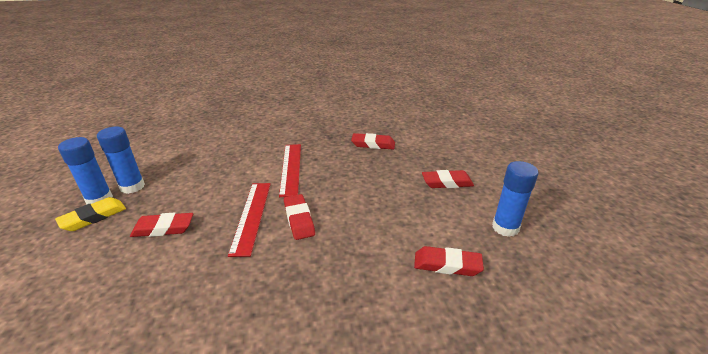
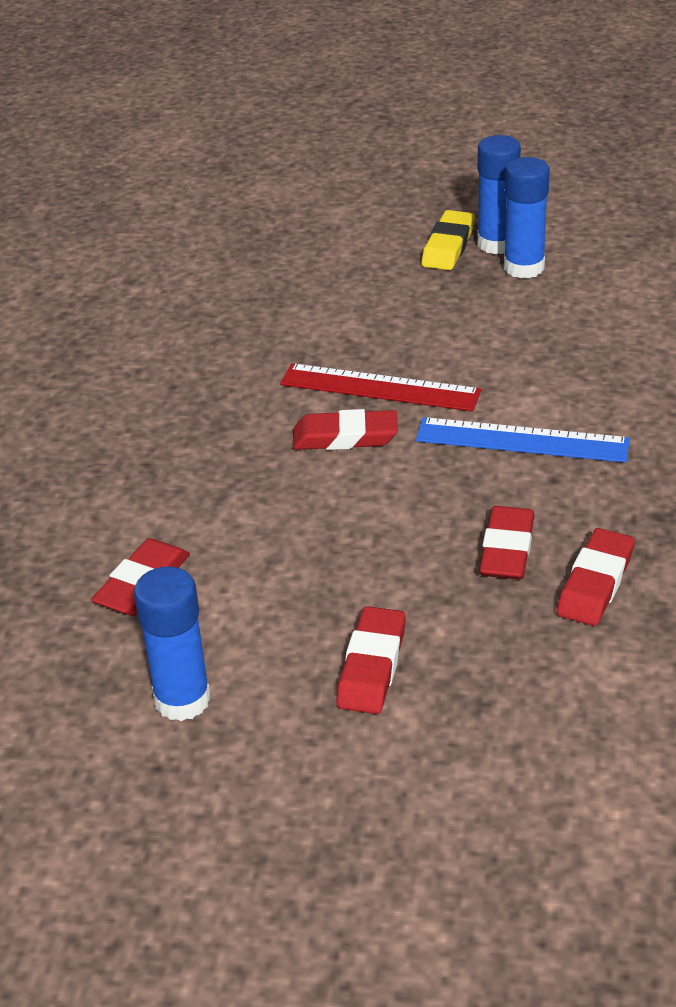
camera: 110 degrees right, 5 degrees up
yellow eraser [55,197,126,231] -> yellow eraser turned 45 degrees clockwise [422,210,475,270]
red eraser [130,213,193,237] -> red eraser moved to [479,506,535,580]
red ruler [279,144,301,197] -> blue ruler [416,417,630,463]

